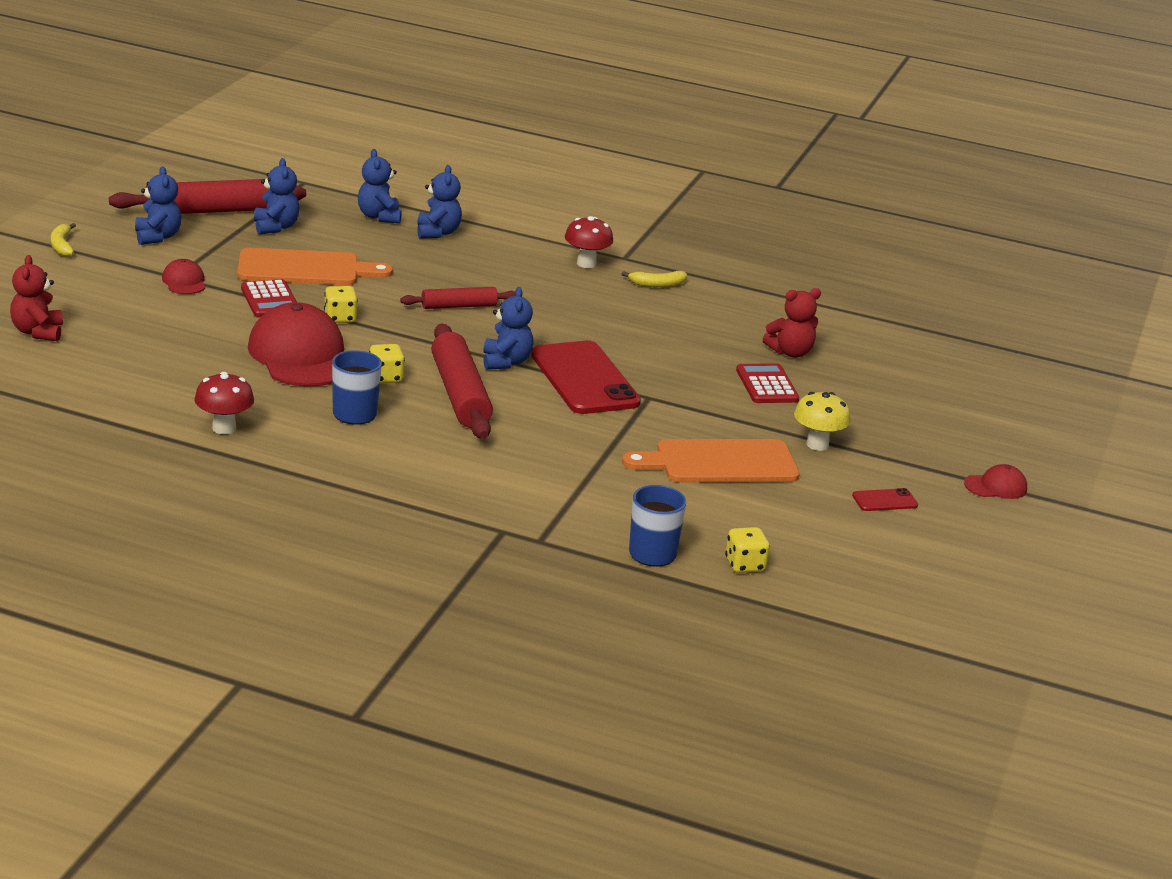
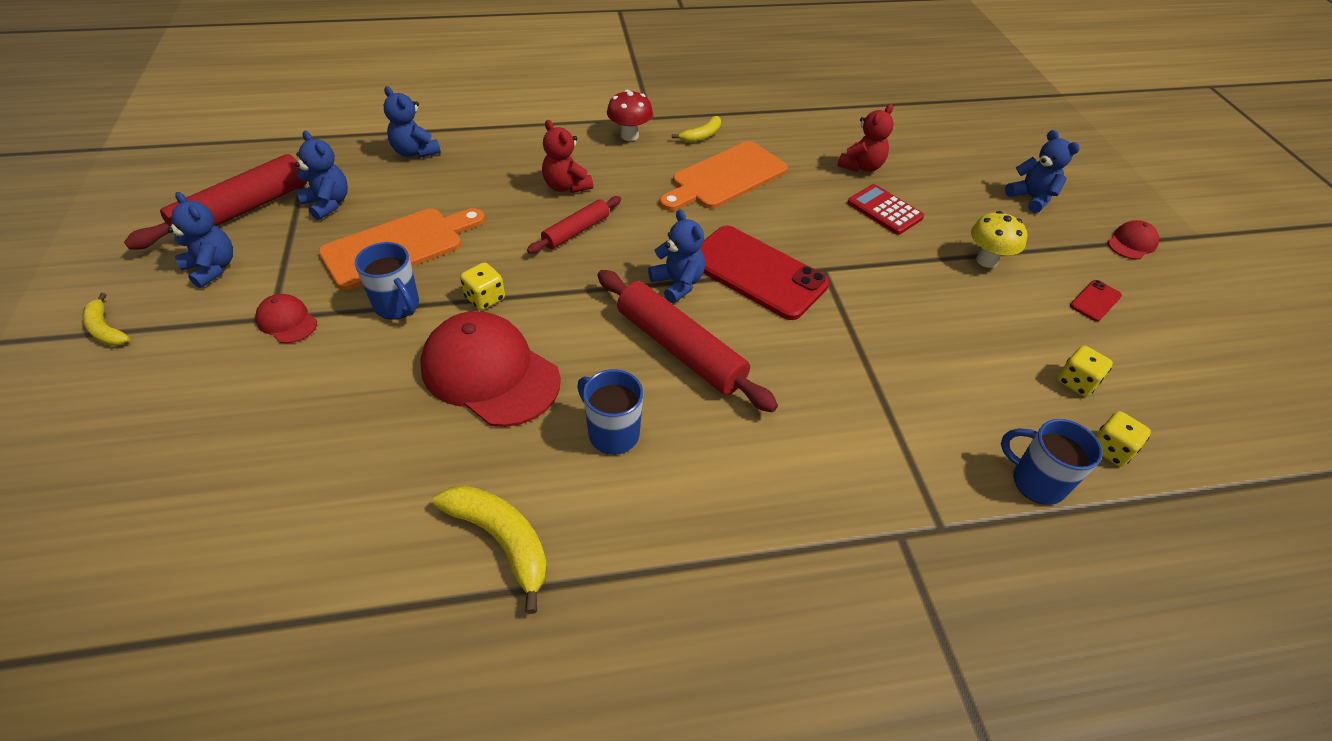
camera: 30 degrees left, 20 degrees up
red teddy bear [10,255,63,341] -> red teddy bear moved to [542,120,593,193]
red mushroom [194,372,254,434] -> yellow banana [433,485,547,614]
red calculator [241,279,297,318] -> blue mug [355,242,419,320]
yellow dice [369,344,405,383] -> yellow dice moved to [1057,346,1113,397]
blue teddy bear [417,165,462,239] -> blue teddy bear moved to [1005,130,1080,213]
orange cutting board [622,439,800,483] -> orange cutting board moved to [660,141,788,211]

